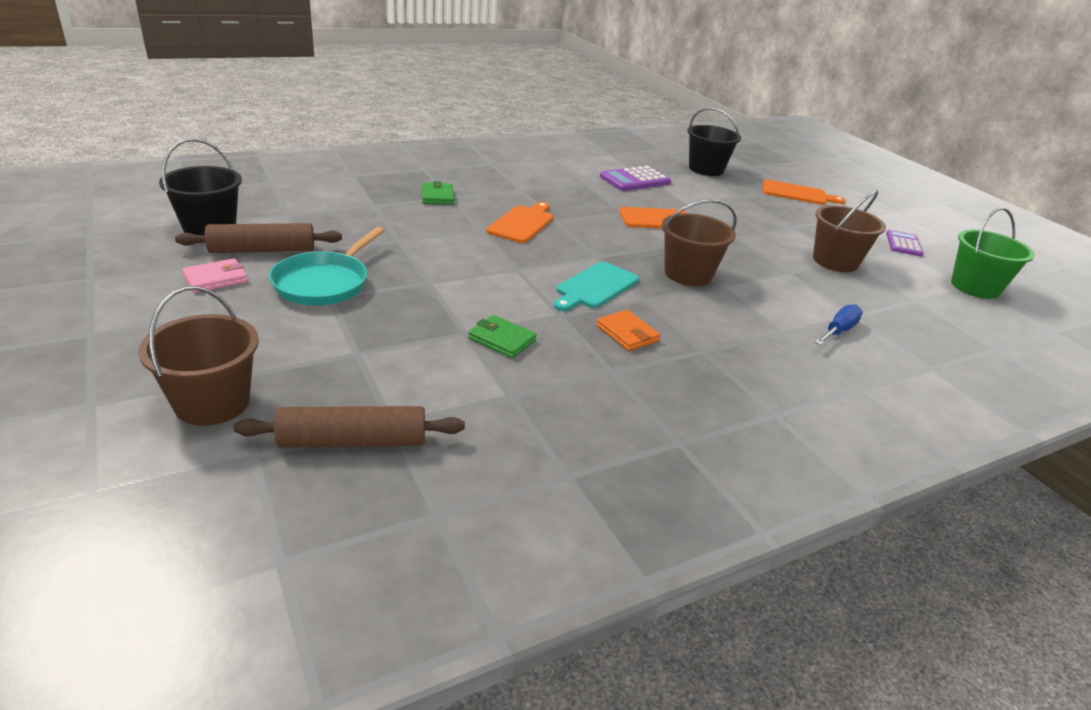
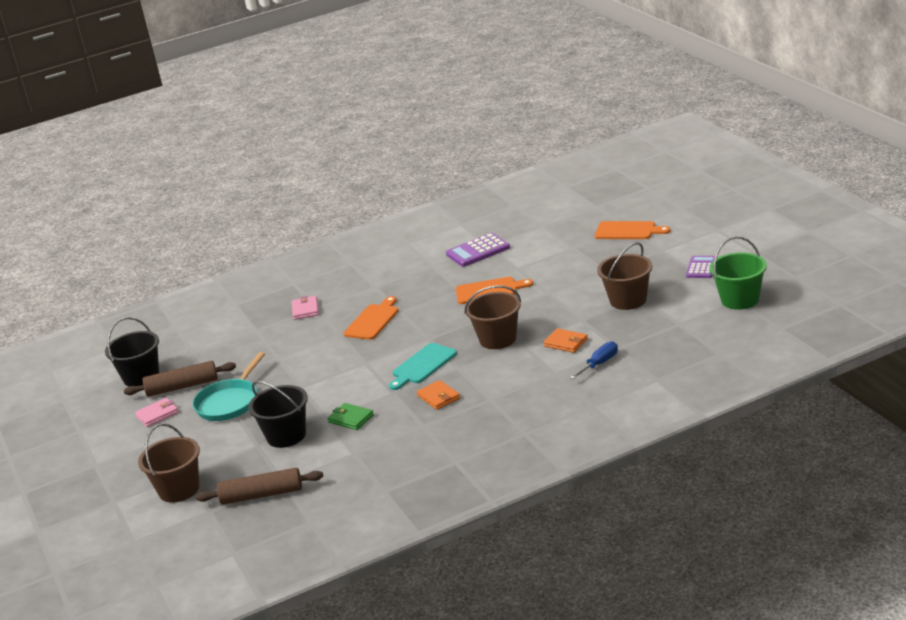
camera: 10 degrees right, 5 degrees down
green wallet [422,181,454,205] -> pink wallet [292,296,319,320]
black bucket [687,107,741,176] -> black bucket moved to [248,381,308,448]
none -> orange wallet [543,328,588,353]

